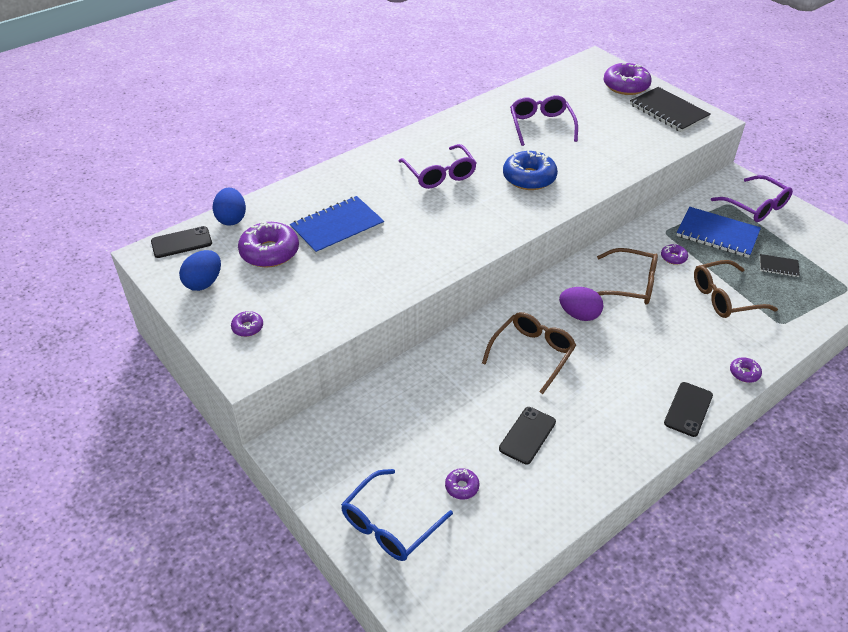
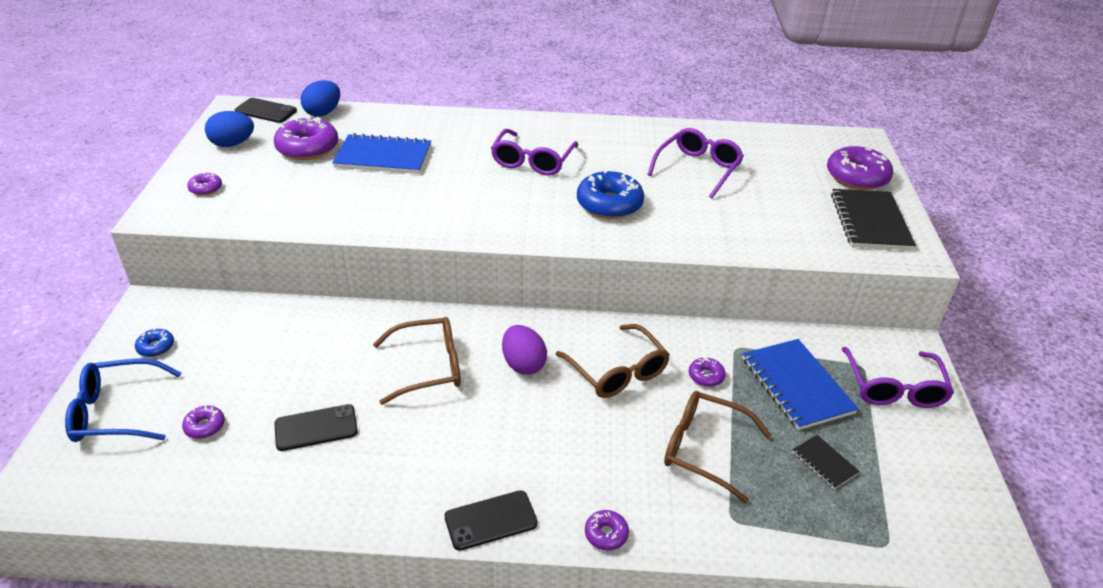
camera: 40 degrees right, 5 degrees down
none -> blue donut [135,328,174,357]

